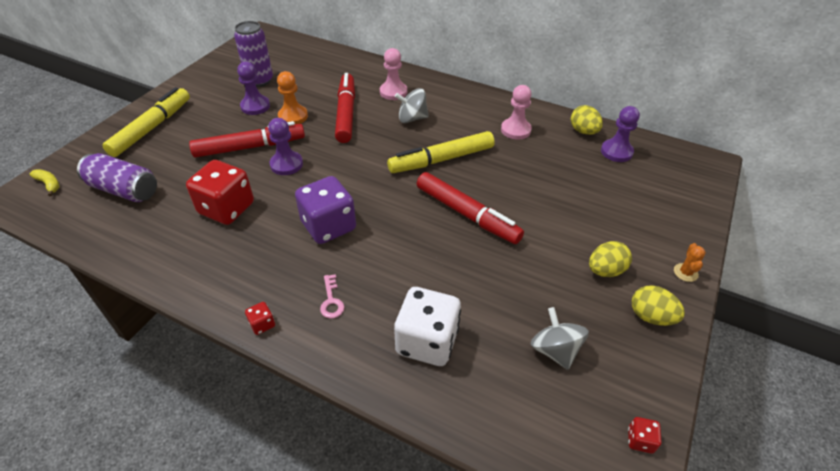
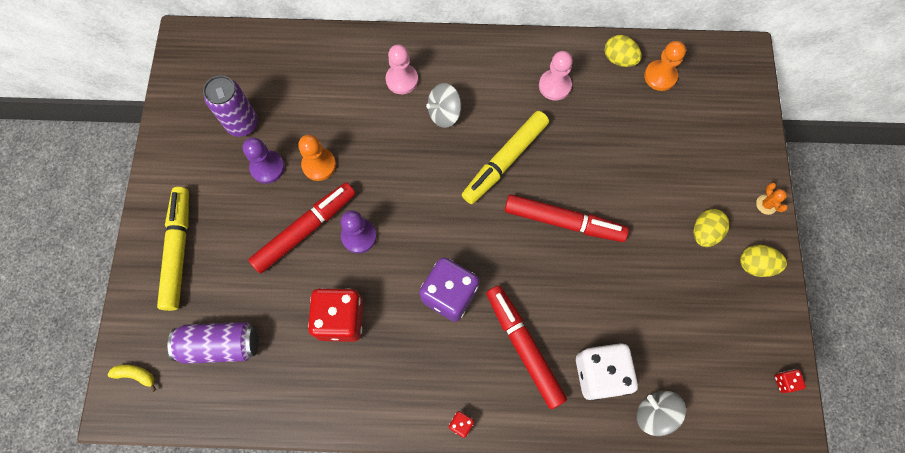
camera: 25 degrees left, 25 degrees up
pink key [320,274,345,319] -> none
red marker [335,73,355,143] -> red marker moved to [486,285,567,409]
grey spinning top [531,307,589,370] -> grey spinning top moved to [637,391,686,436]
purple pawn [601,106,640,162] -> orange pawn [644,41,686,91]

